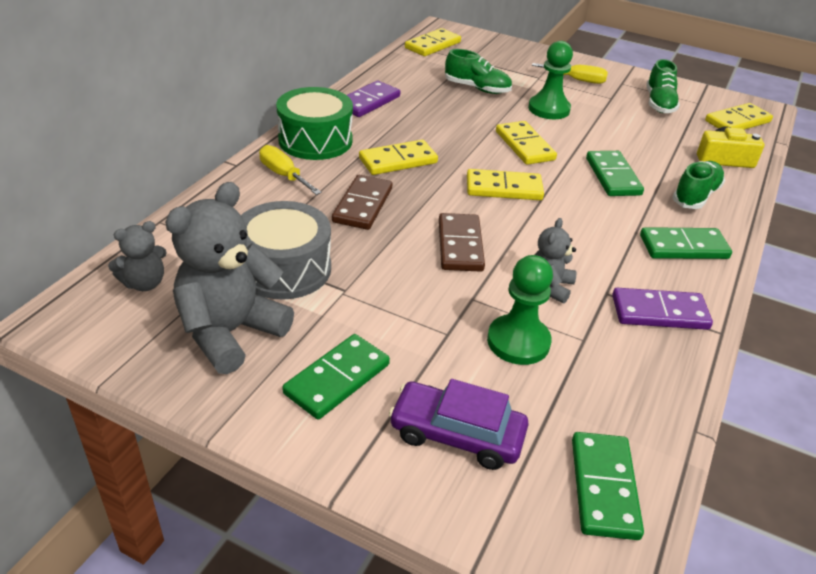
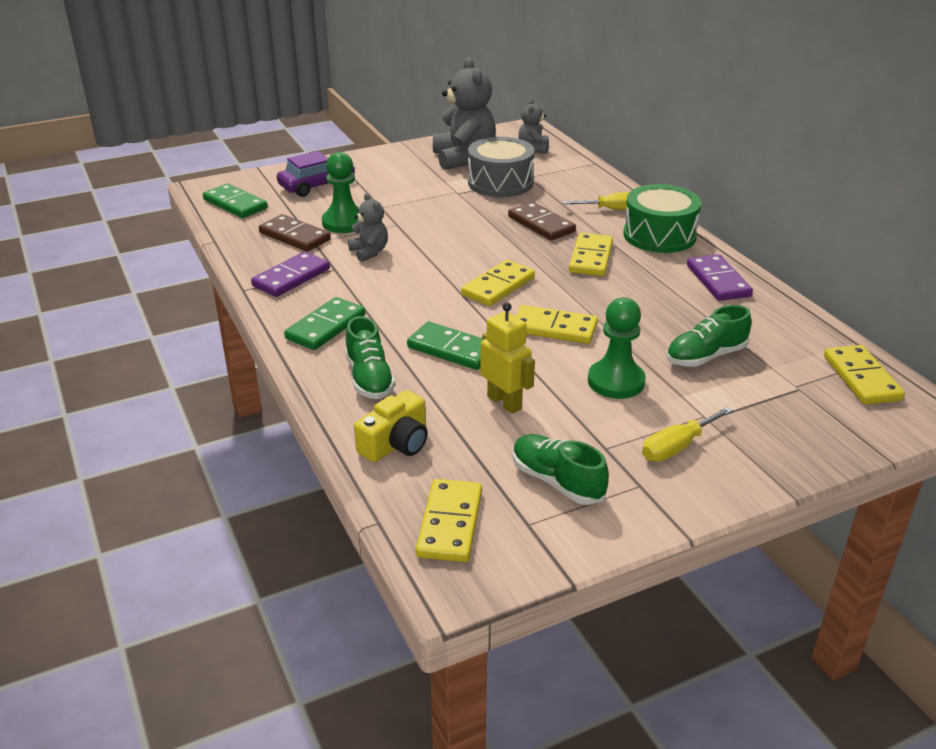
camera: 130 degrees right, 5 degrees down
green domino [282,334,390,419] -> none
brown domino [439,213,485,272] -> brown domino moved to [259,214,331,252]
none -> yellow robot [480,302,535,414]

